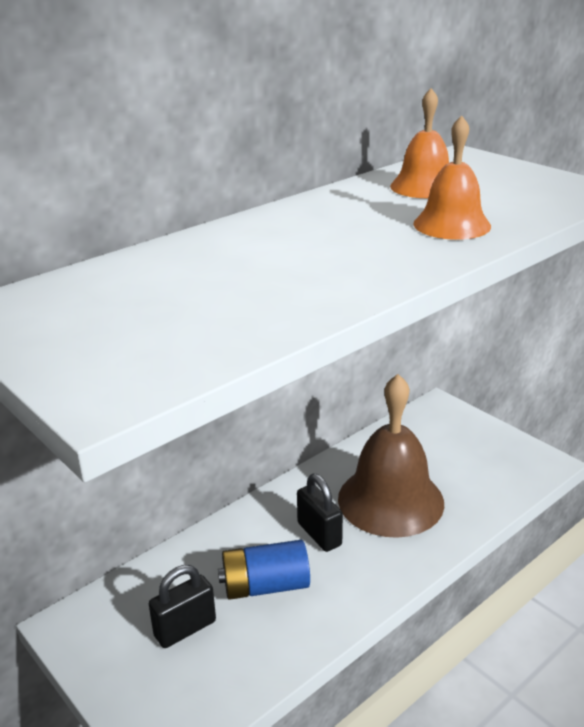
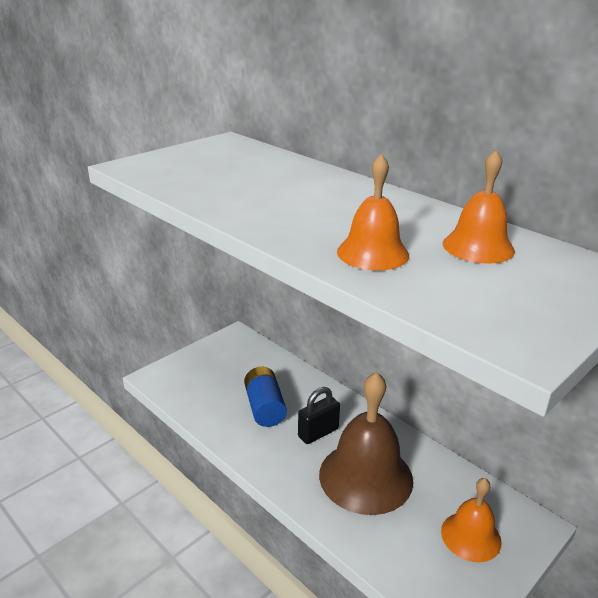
camera: 85 degrees right, 0 degrees up
black padlock [149,565,216,648] -> none
none -> orange bell [441,478,502,562]

